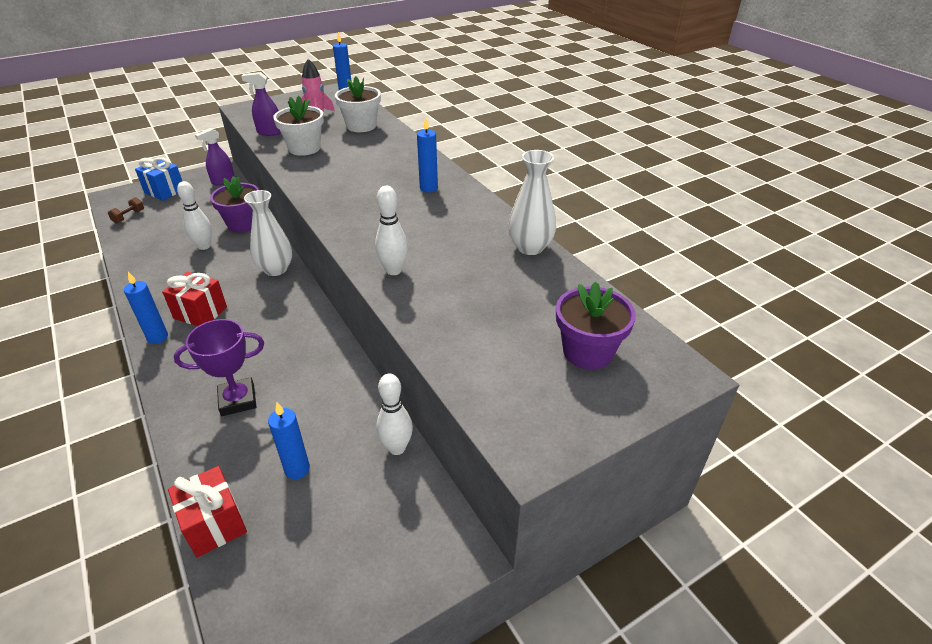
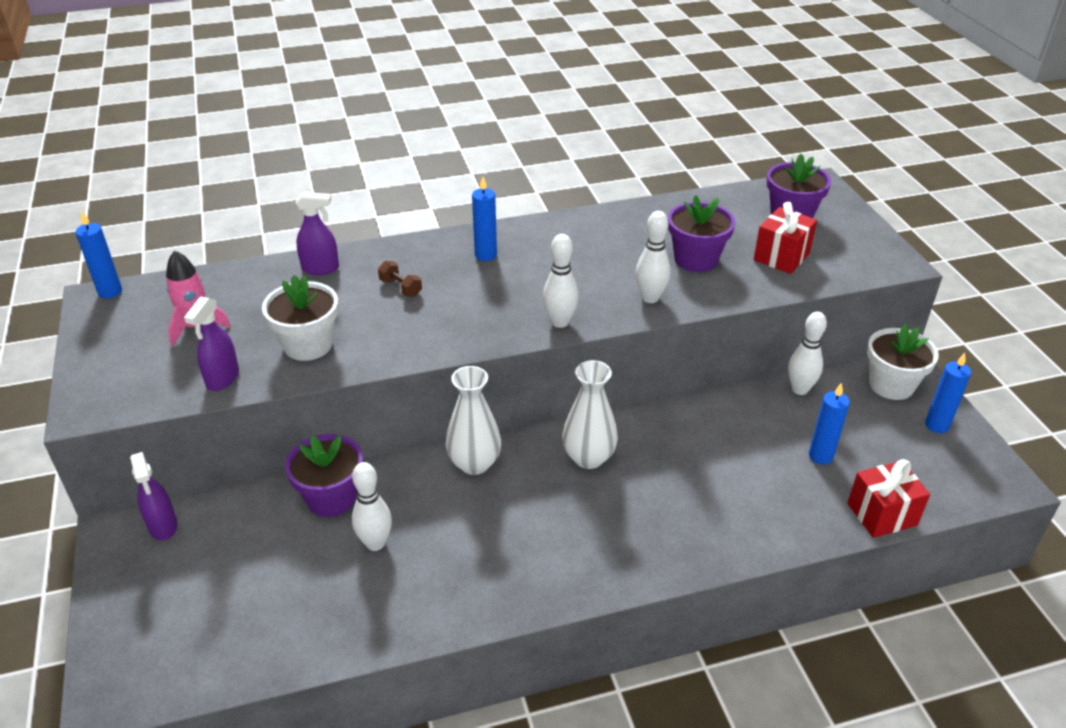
camera: 75 degrees left, 0 degrees up
brown dumbbell [108,197,144,224] -> brown dumbbell moved to [378,261,422,297]
blue candle [124,272,168,344] -> blue candle moved to [925,353,971,433]
blue gift [135,157,182,201] -> none
red gift [162,272,227,326] -> red gift moved to [754,202,817,274]
purple trophy [174,319,264,416] -> none
white flower pot [335,76,381,132] -> white flower pot moved to [867,324,939,400]
white vase [508,150,556,255] -> white vase moved to [562,360,618,469]
none -> purple spray bottle [295,192,339,275]
none -> white bowling pin [543,234,579,328]
none -> purple flower pot [668,195,735,272]

